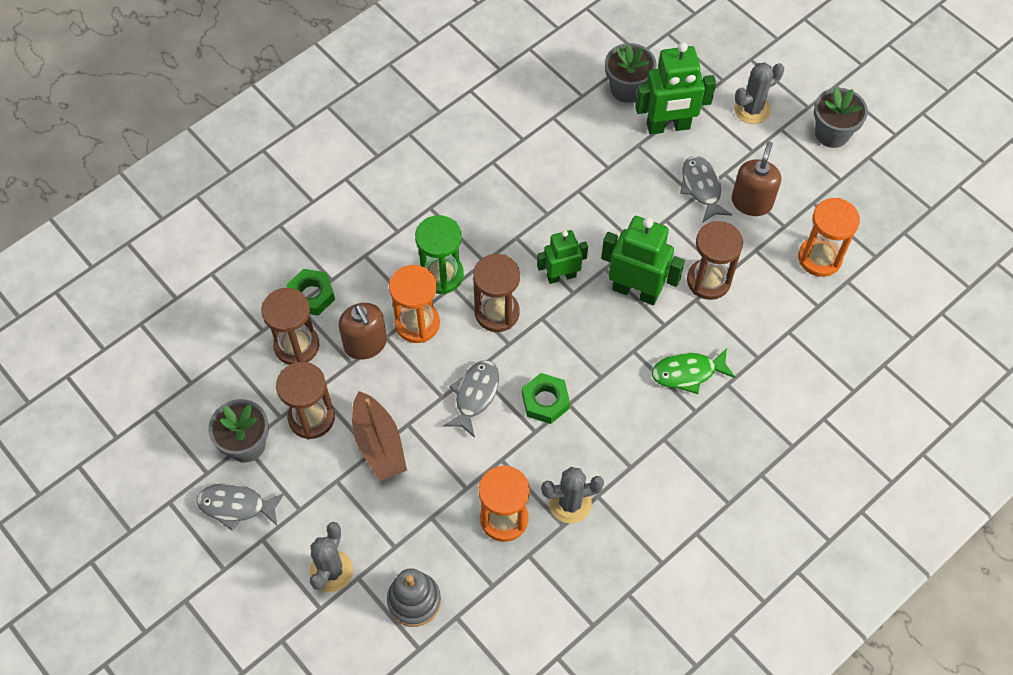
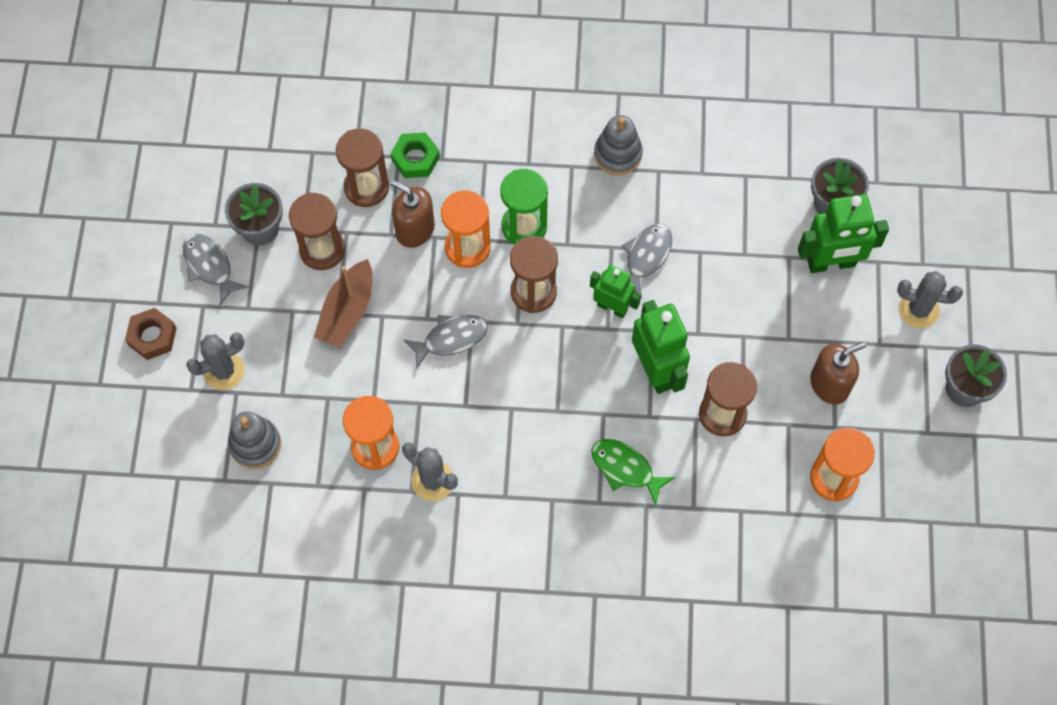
camera: 45 degrees right, 5 degrees up
brown soap dispenser [339,303,387,360] -> brown soap dispenser turned 105 degrees clockwise [390,180,435,248]
green nut [522,373,570,424] -> none
green robot [635,42,716,134] -> green robot turned 45 degrees counterclockwise [798,194,889,273]
grey fish [680,156,732,223] -> grey fish moved to [622,224,672,298]
none -> brown nut [125,308,177,360]
none -> grey stacking toy [594,115,643,175]

